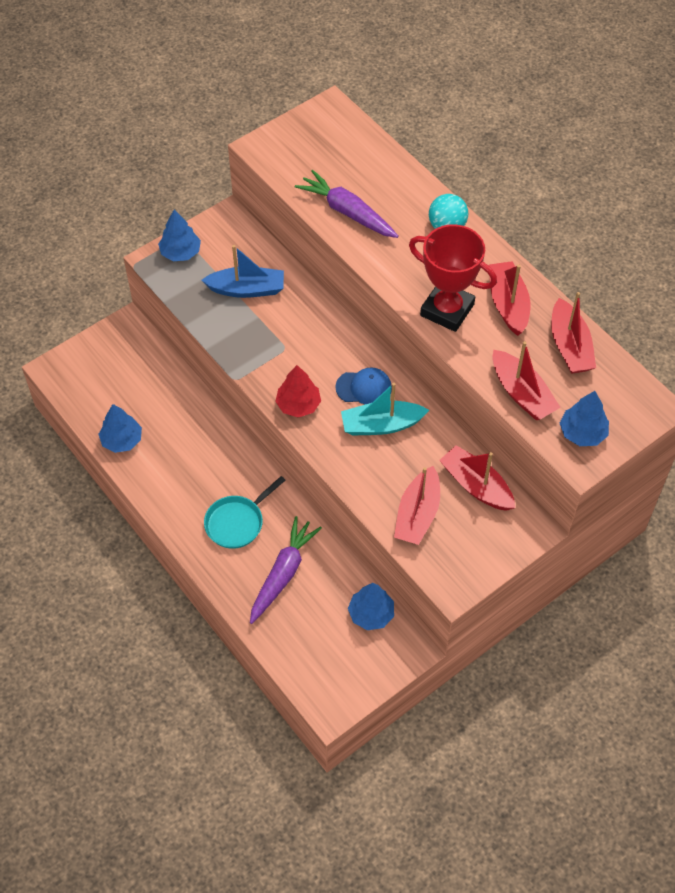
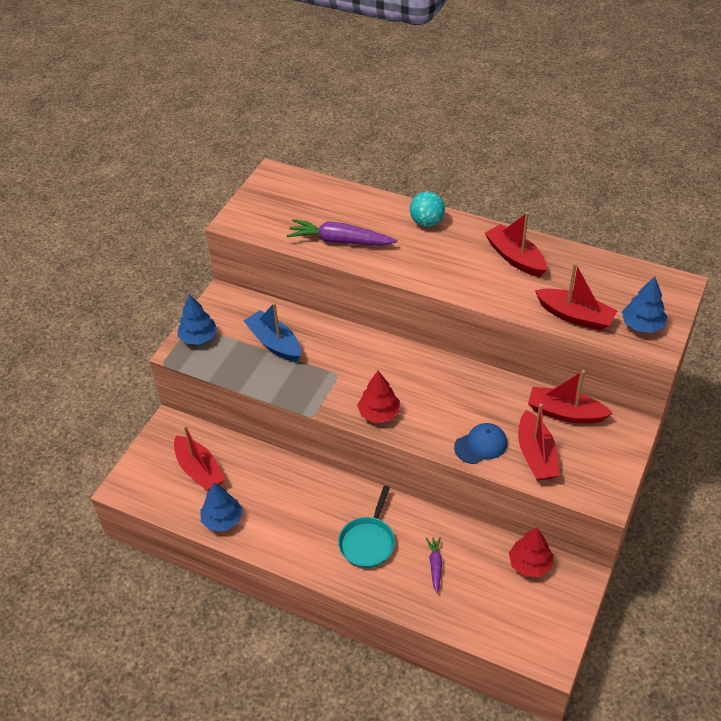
camera: 25 degrees left, 10 degrees down
blue boat [201,245,284,298] -> blue boat turned 105 degrees counterclockwise [244,303,301,362]
purple carrot [250,516,322,624] -> purple carrot [426,537,442,593], size x0.52
blue cap [335,367,392,404] -> blue cap moved to [454,423,507,464]
turquoise boat [341,383,429,435] -> none
blue tree [348,583,394,630] -> red tree [509,527,554,577]
red trophy [409,224,497,332] -> none
red boat [551,292,596,374] -> red boat moved to [174,425,226,491]

